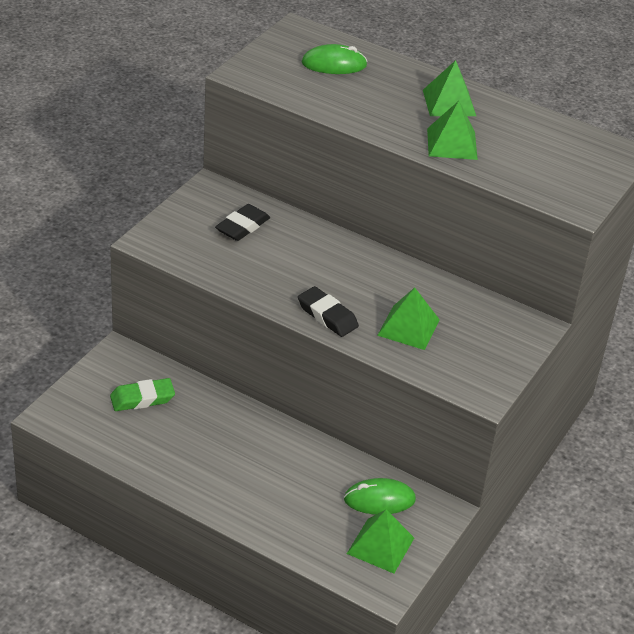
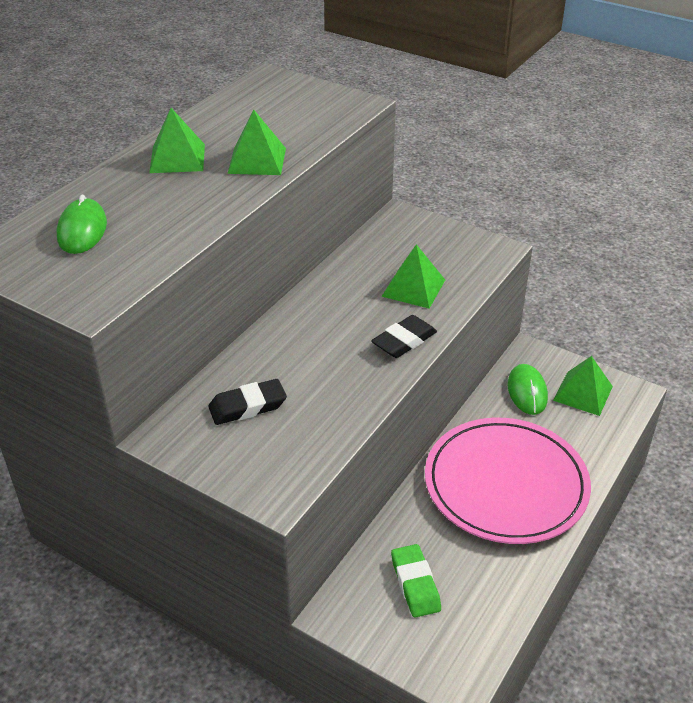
camera: 85 degrees left, 0 degrees up
black eraser [215,204,270,241] -> black eraser turned 60 degrees counterclockwise [208,379,287,425]
none -> pink plate [425,418,591,544]

